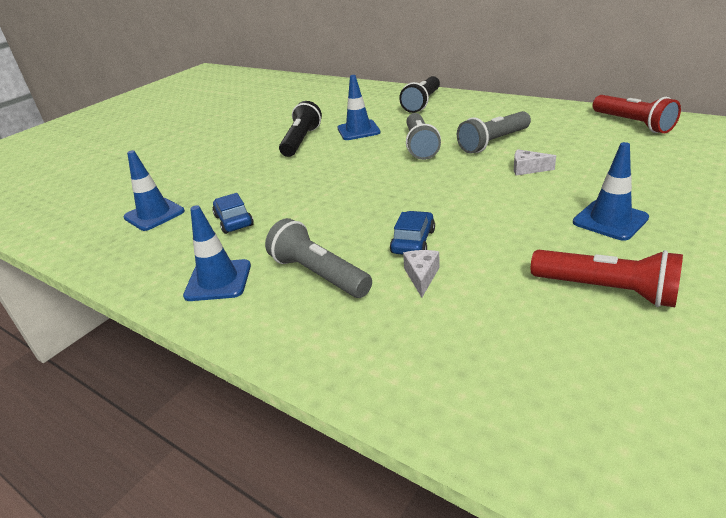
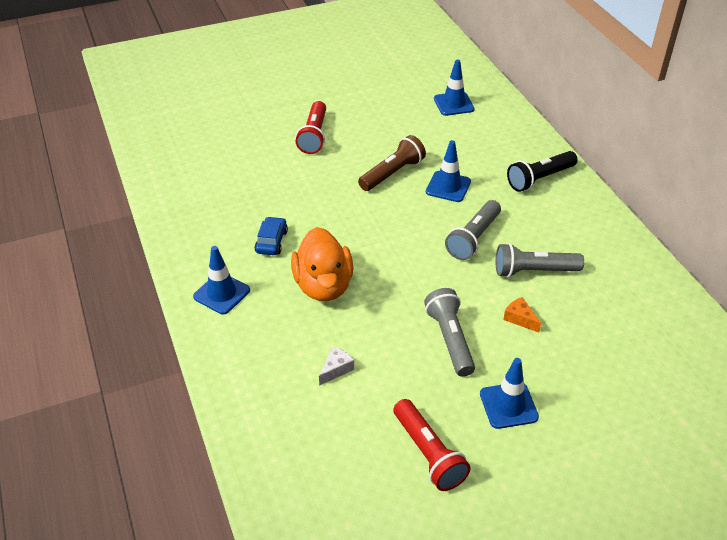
camera: 30 degrees right, 10 degrees up
blue traffic cone [123,150,185,231] -> blue traffic cone moved to [434,59,475,116]
grey flashlight [265,218,372,298] -> grey flashlight moved to [424,288,475,377]
black flashlight [279,101,322,157] -> brown flashlight [358,135,426,191]
blue car [390,211,435,255] -> none
white cheese [514,149,556,175] -> orange cheese [503,297,541,333]
red flashlight [592,95,681,133] -> red flashlight moved to [296,101,326,154]
none -> orange duck [291,227,354,301]

